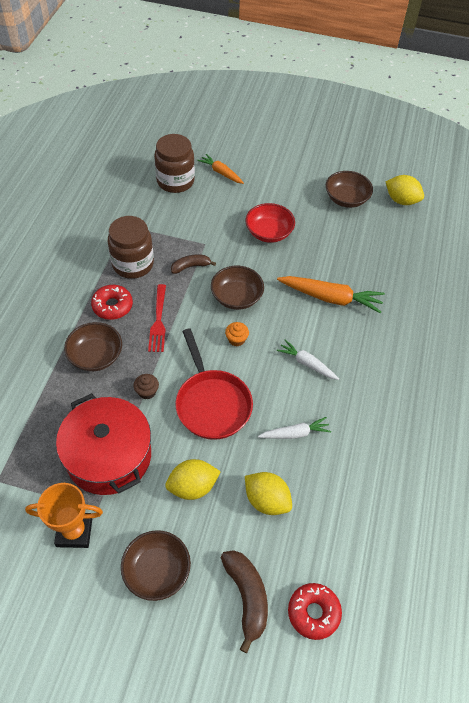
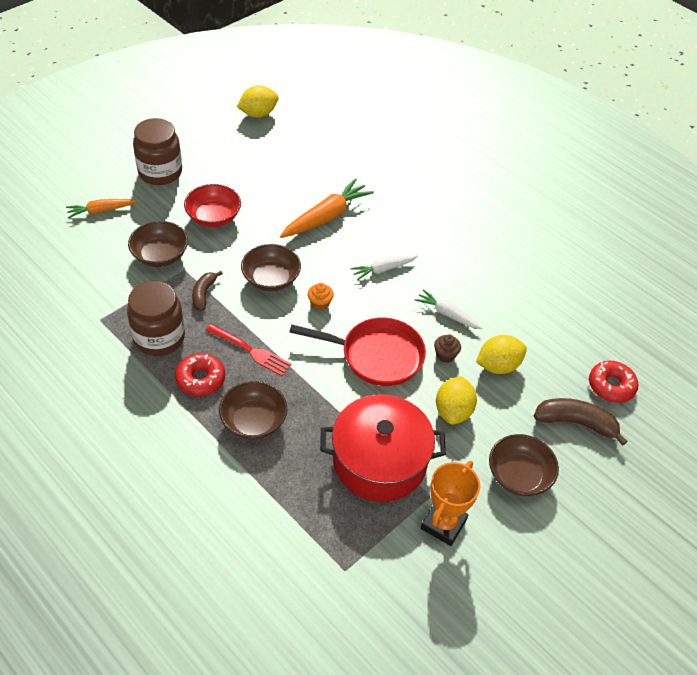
camera: 60 degrees left, 5 degrees down
brown cupcake [134,374,159,400] -> brown cupcake moved to [434,335,461,363]
brown jar [154,134,195,193] -> brown jar moved to [133,118,182,185]
white carrot [258,417,331,439] -> white carrot turned 75 degrees counterclockwise [415,289,482,329]
brown bowl [325,171,373,208] -> brown bowl moved to [128,221,188,267]

